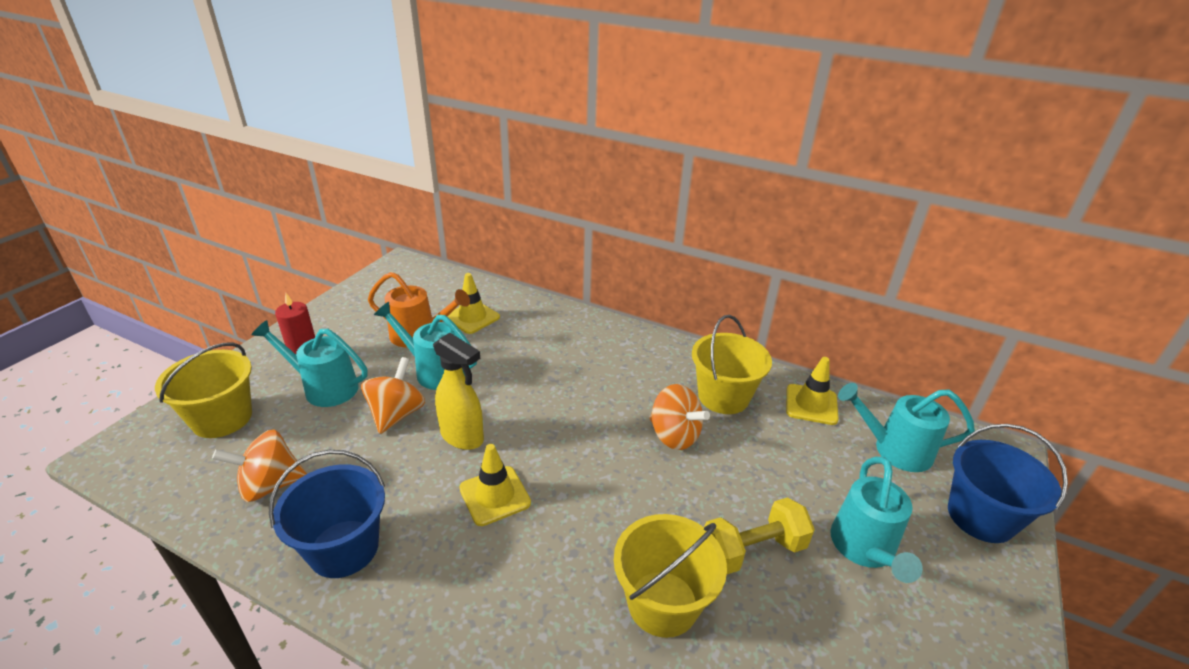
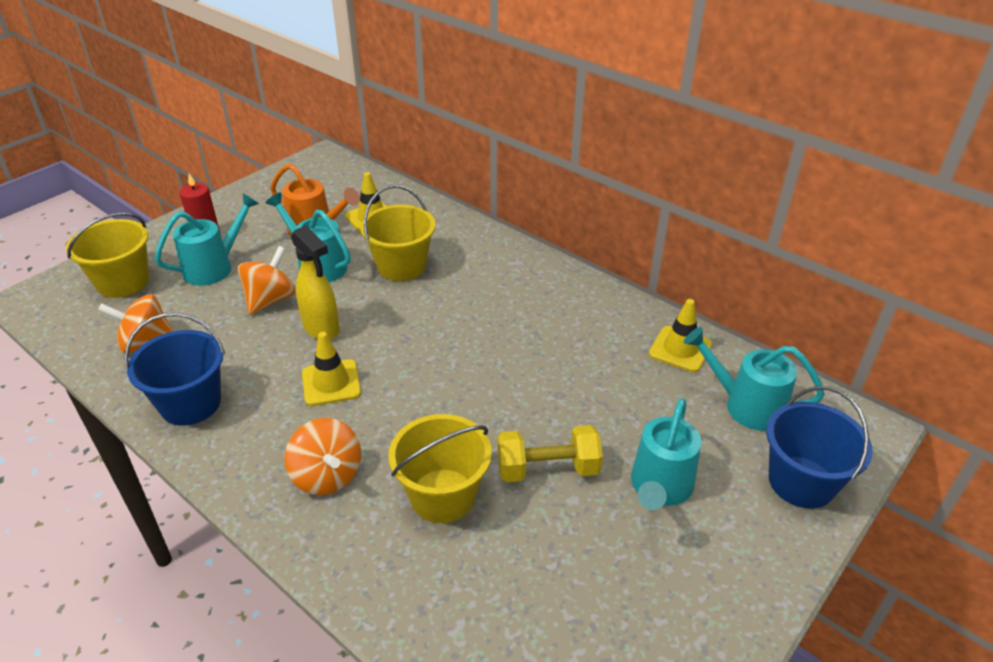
camera: 15 degrees right, 5 degrees up
turquoise watering can [252,320,368,407] -> turquoise watering can turned 105 degrees clockwise [155,193,259,286]
orange spinning top [649,384,710,450] -> orange spinning top moved to [285,418,361,495]
yellow bucket [692,315,772,414] -> yellow bucket moved to [360,185,436,281]

